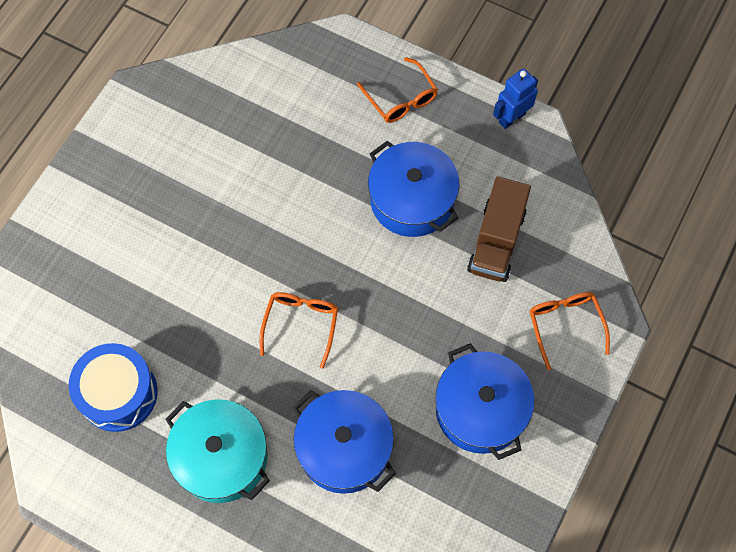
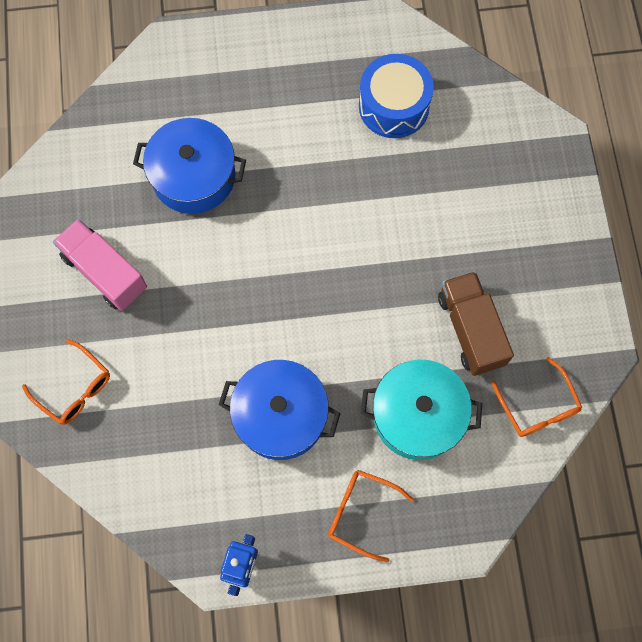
camera: 145 degrees right, 5 degrees up
turquoise pot [165,399,270,503] -> turquoise pot moved to [361,360,482,460]
orange glasses [260,292,338,369] -> orange glasses moved to [491,357,582,437]
blue pot [435,343,534,460] -> pink truck [53,219,147,311]
brown truck [467,176,531,282] -> brown truck moved to [438,271,514,376]

